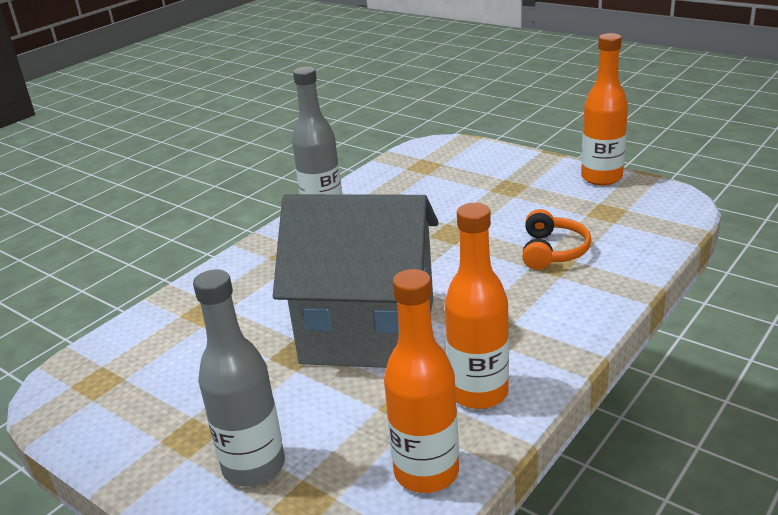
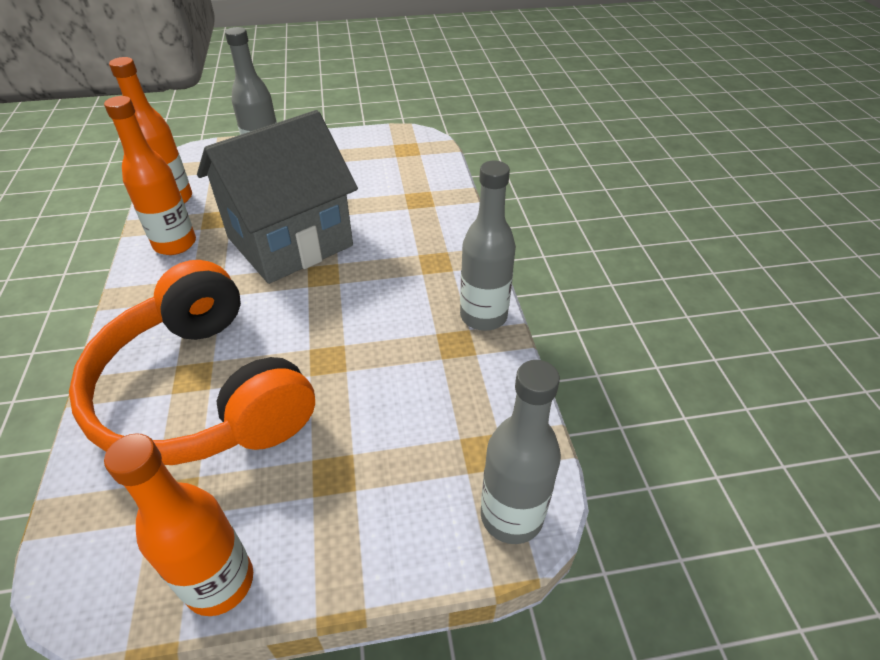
camera: 130 degrees right, 15 degrees up
orange headphones [522,209,591,270] -> orange headphones [69,260,315,465], size x2.47
none -> grey bottle [481,360,561,544]

